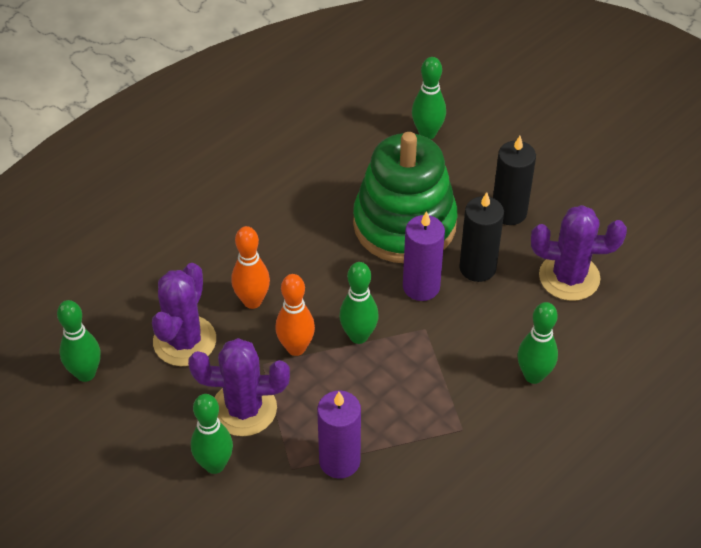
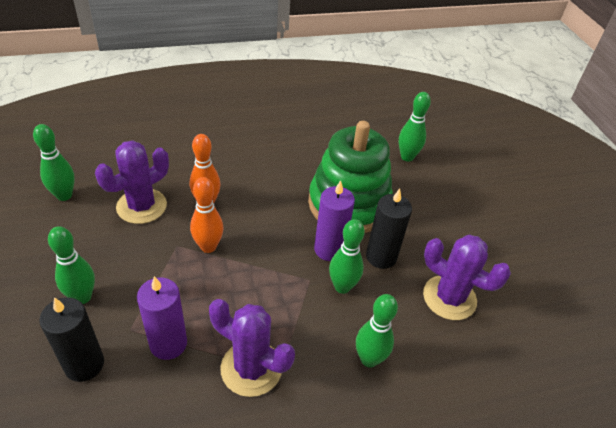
camera: 25 degrees right, 5 degrees down
purple cactus [188,338,290,436] -> purple cactus moved to [209,299,295,397]
green bowling pin [339,262,379,344] -> green bowling pin moved to [329,219,365,294]
black candle [493,136,536,225] -> black candle moved to [39,297,104,382]

